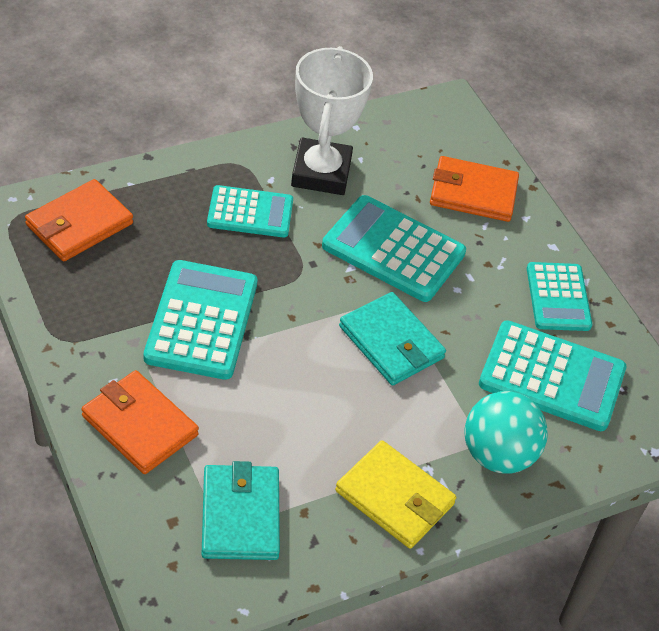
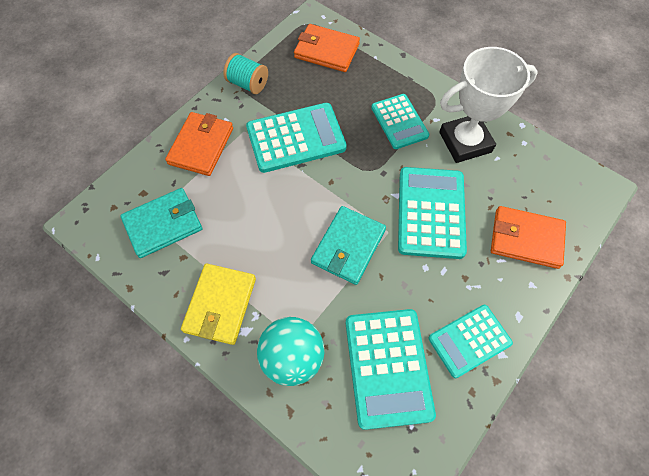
camera: 70 degrees right, 15 degrees up
orange wallet [430,156,519,222] -> orange wallet turned 60 degrees counterclockwise [491,206,566,269]
none -> turquoise spool [223,53,268,94]

